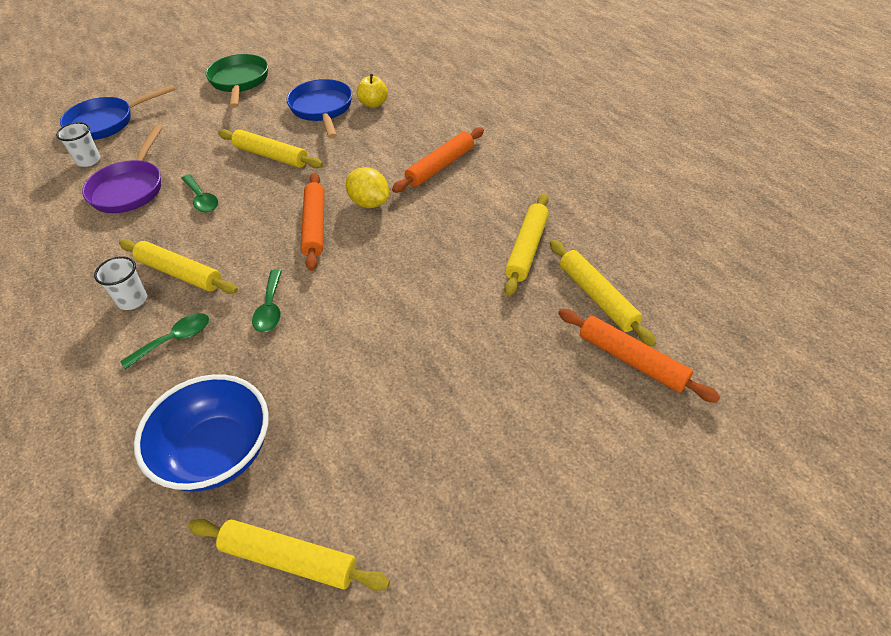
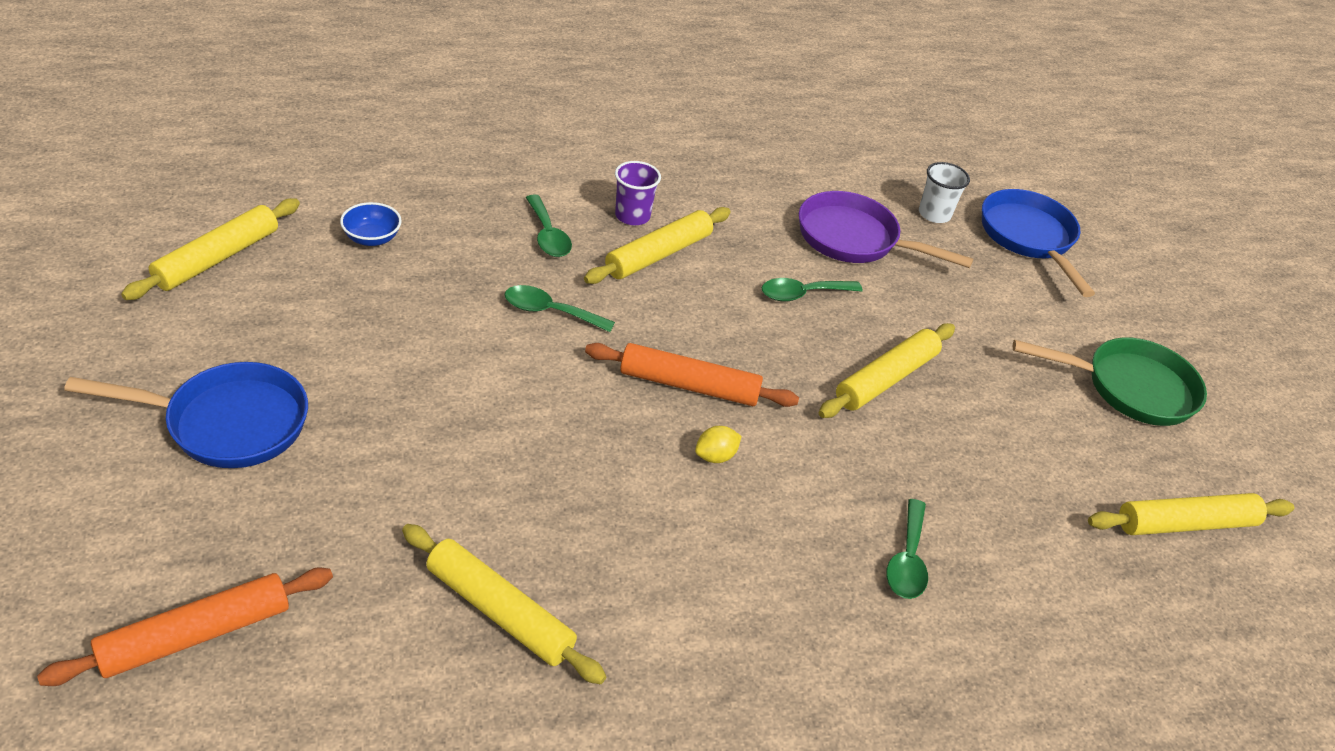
camera: 100 degrees right, 5 degrees down
white cup [94,256,147,310] -> purple cup [615,161,661,225]
blue bowl [134,374,269,491] -> blue bowl [340,202,402,246], size x0.45
blue pan [287,79,352,139] -> blue pan moved to [64,362,308,468]
yellow lemon [346,167,389,208] -> yellow lemon [695,426,742,463], size x0.58
yellow apple [357,74,388,108] -> none
orange rolling pin [392,127,484,193] -> none
yellow rolling pin [550,240,657,347] -> yellow rolling pin moved to [1088,493,1294,535]
none -> green spoon [886,499,928,599]

